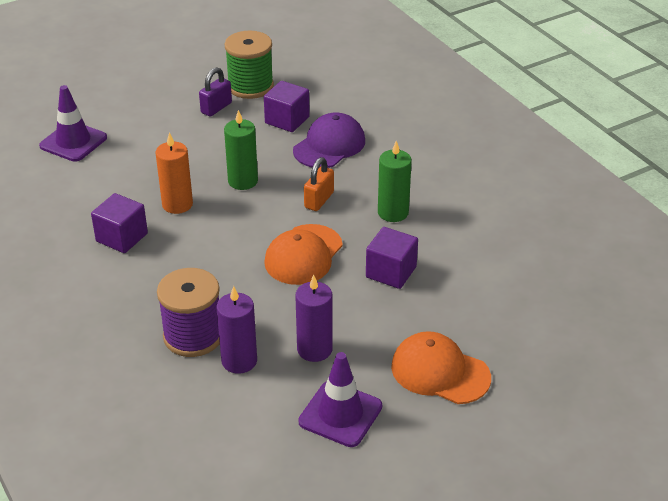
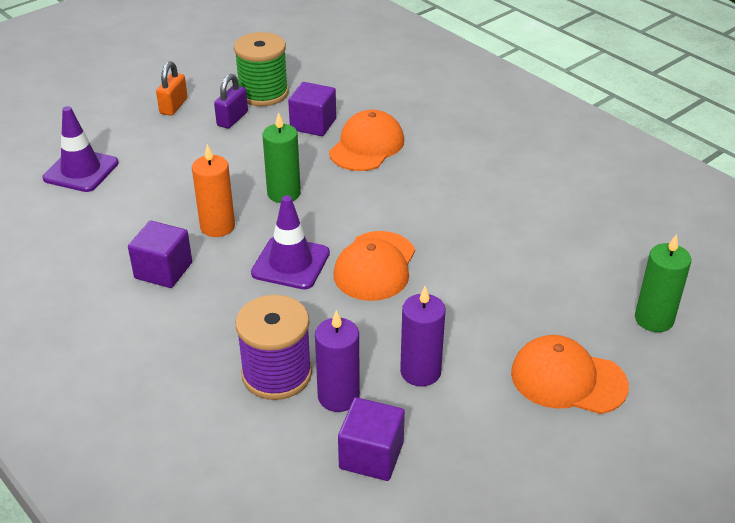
camera: 10 degrees left, 0 degrees up
purple cap [293,113,365,168] -> orange cap [329,110,404,171]
purple traffic cone [298,352,382,447] -> purple traffic cone moved to [251,196,330,289]
orange padlock [304,157,334,211] -> orange padlock moved to [156,61,188,116]
purple cube [366,227,418,289] -> purple cube moved to [338,397,405,481]
green candle [378,141,412,222] -> green candle moved to [635,234,691,332]

